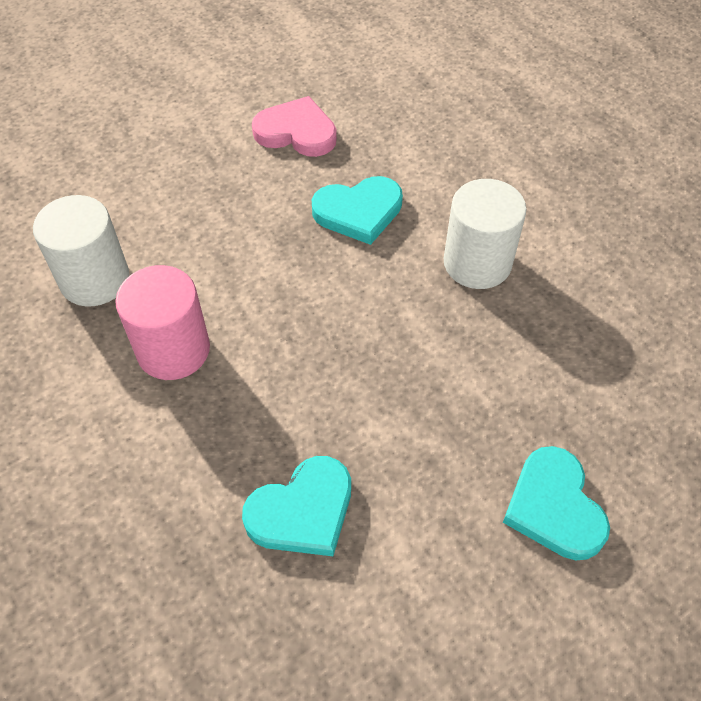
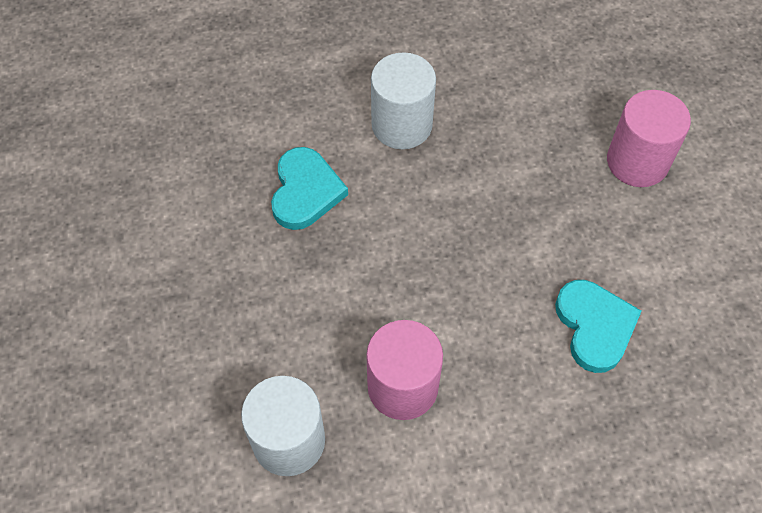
camera: 70 degrees left, 5 degrees up
pink heart [252,96,337,157] -> none
turquoise heart [503,446,610,561] -> pink cylinder [607,90,691,187]

